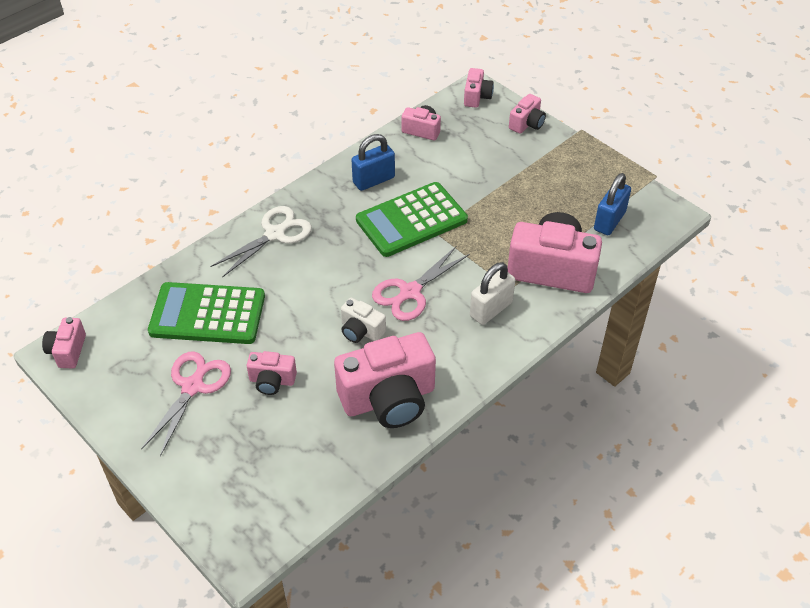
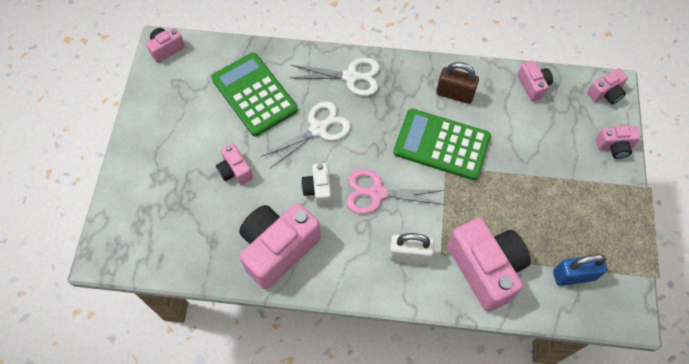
camera: 50 degrees right, 15 degrees up
pink scissors [141,352,231,456] -> none
pink camera [334,332,436,428] -> pink camera turned 105 degrees clockwise [239,203,321,289]
blue padlock [352,134,395,191] -> brown padlock [436,62,479,104]
none -> white scissors [260,101,351,169]

